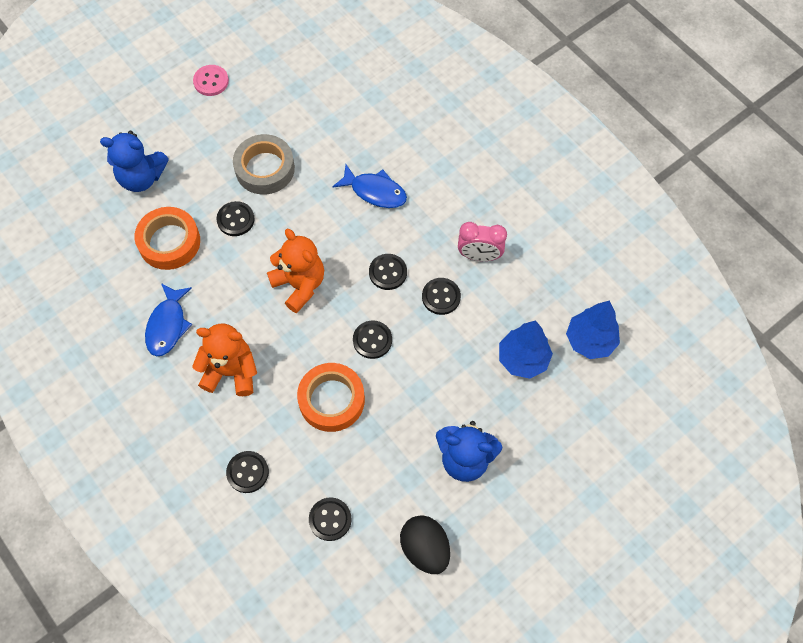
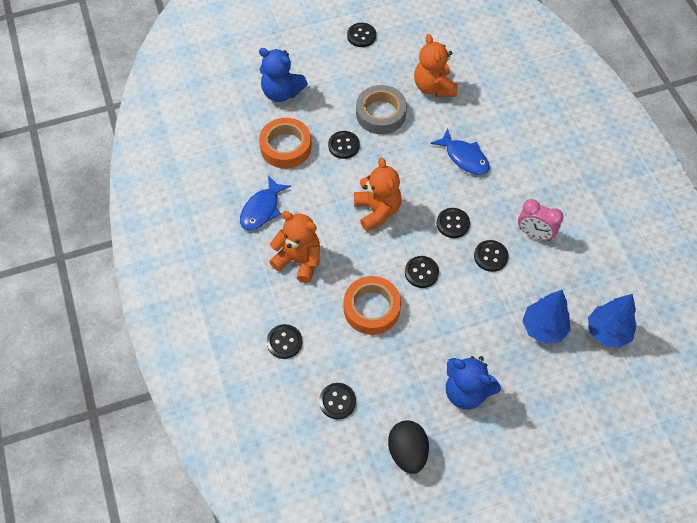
camera: 20 degrees right, 5 degrees down
pink button [193,65,229,96] -> black button [347,23,376,47]
none -> orange teddy bear [414,34,458,97]

